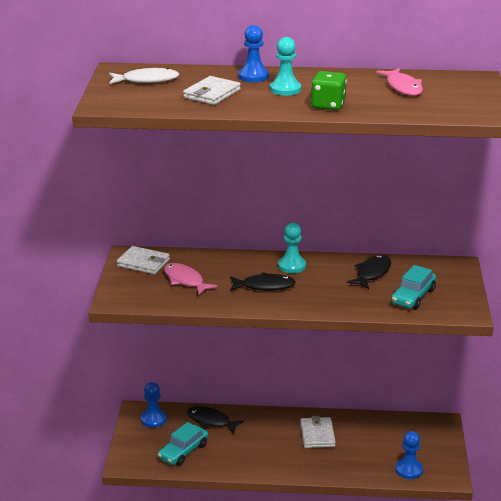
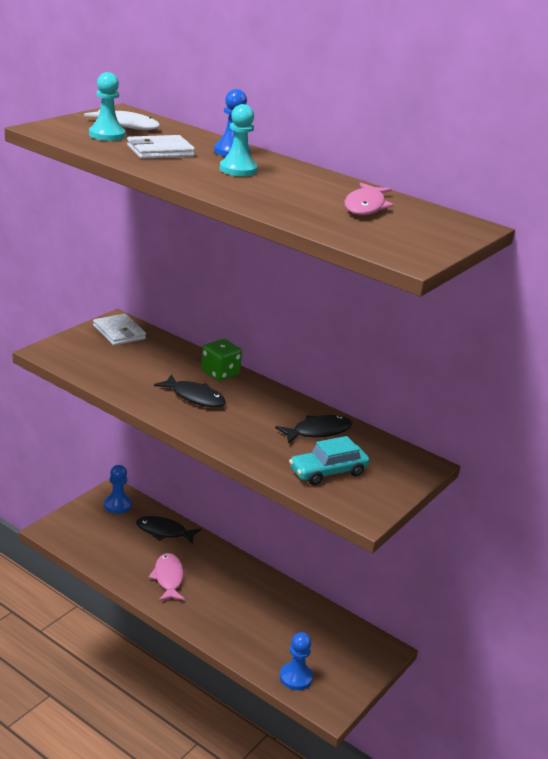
camera: 30 degrees right, 0 degrees up
turquoise car [158,422,208,466] -> none
pink fish [164,263,218,295] -> pink fish moved to [149,553,185,601]
black fish [187,406,244,433] -> black fish turned 45 degrees counterclockwise [136,516,201,544]
turquoise pawn [278,222,306,273] -> turquoise pawn moved to [89,72,125,141]
white wallet [300,416,336,448] -> none
green dice [311,71,347,110] -> green dice moved to [201,339,242,381]

